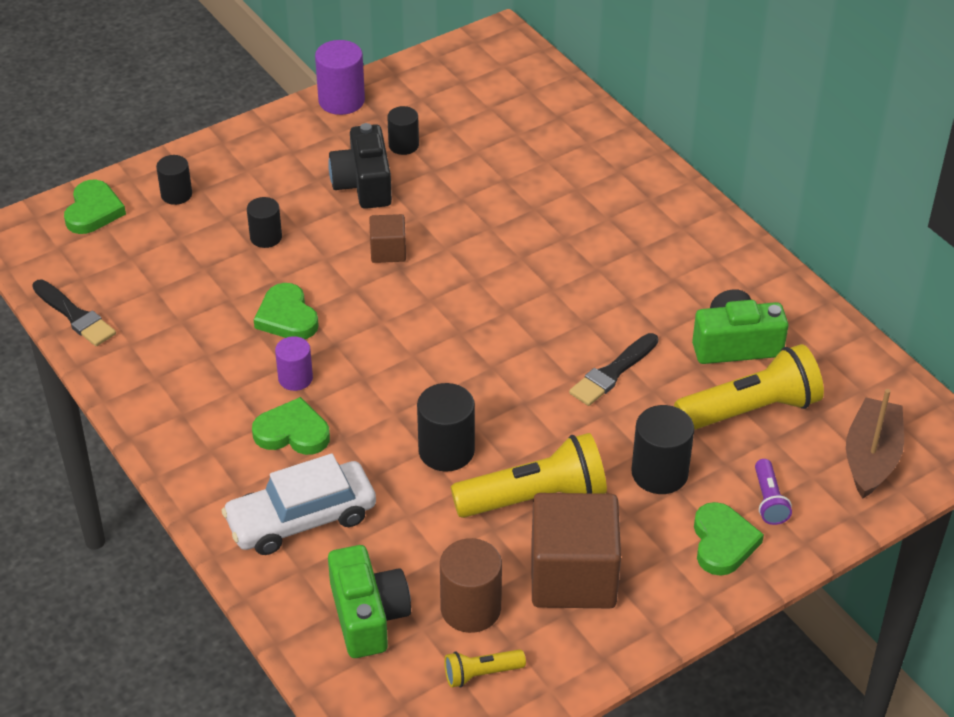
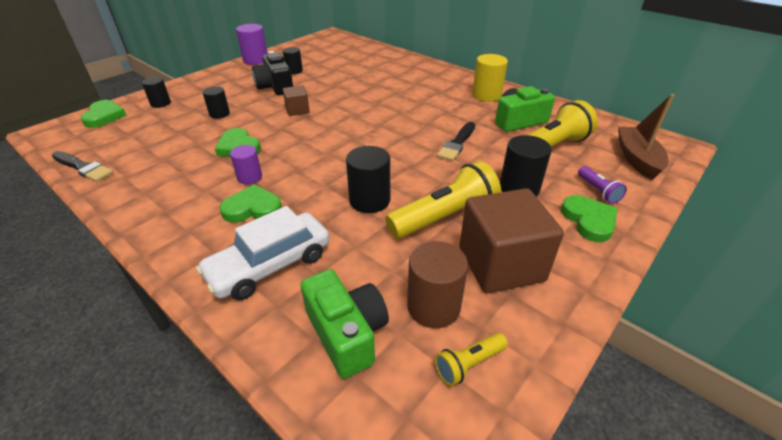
camera: 15 degrees left, 5 degrees down
none -> yellow cylinder [472,54,508,102]

